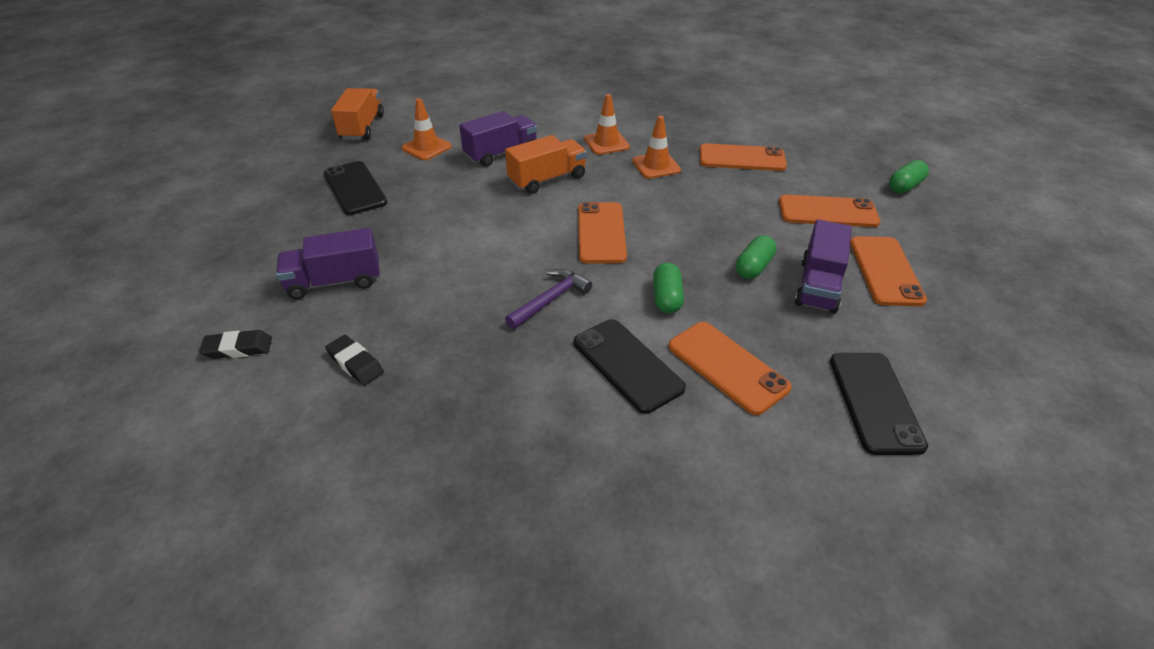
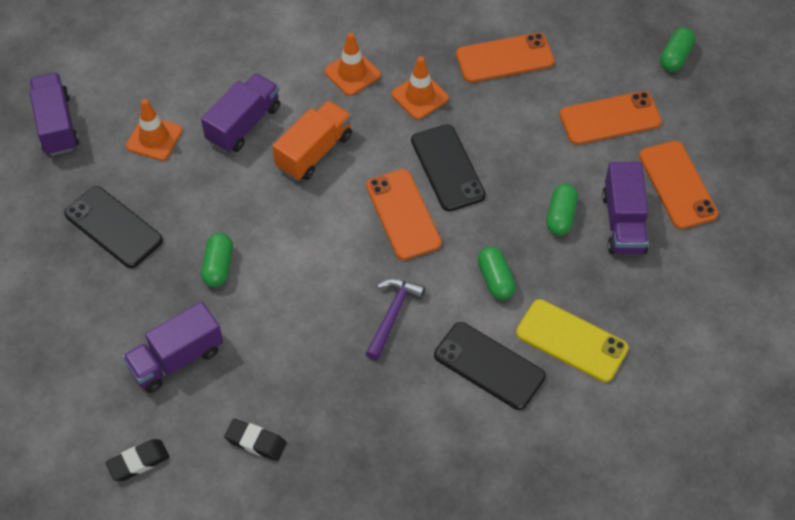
camera: 20 degrees left, 15 degrees up
orange truck [331,88,384,140] -> purple truck [29,72,79,156]
orange phone [668,322,791,415] -> yellow phone [516,299,629,382]
black phone [830,353,928,455] -> black phone moved to [411,124,486,211]
none -> green capsule [201,233,233,287]

